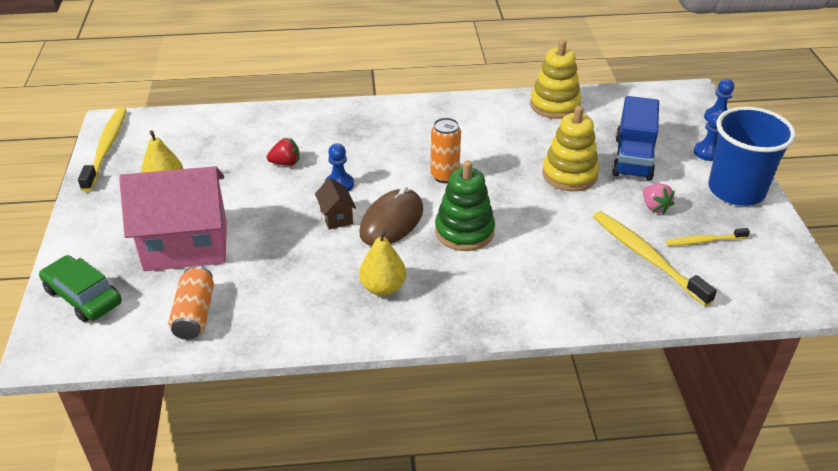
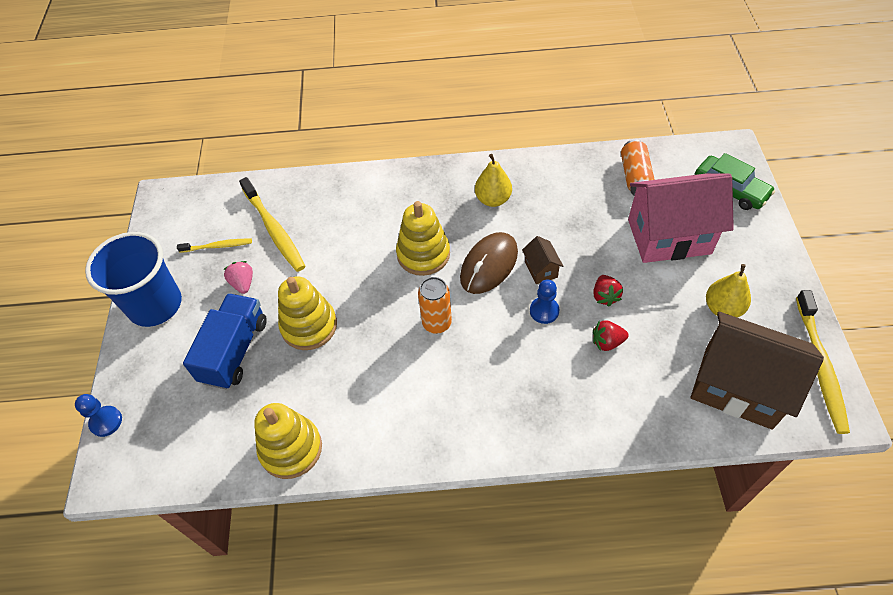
camera: 175 degrees left, 15 degrees up
green stacking toy [435,160,495,251] -> yellow stacking toy [396,201,450,276]
blue pawn [694,112,722,161] -> none
none -> red strawberry [593,275,623,307]
none -> brown house [691,312,824,430]

